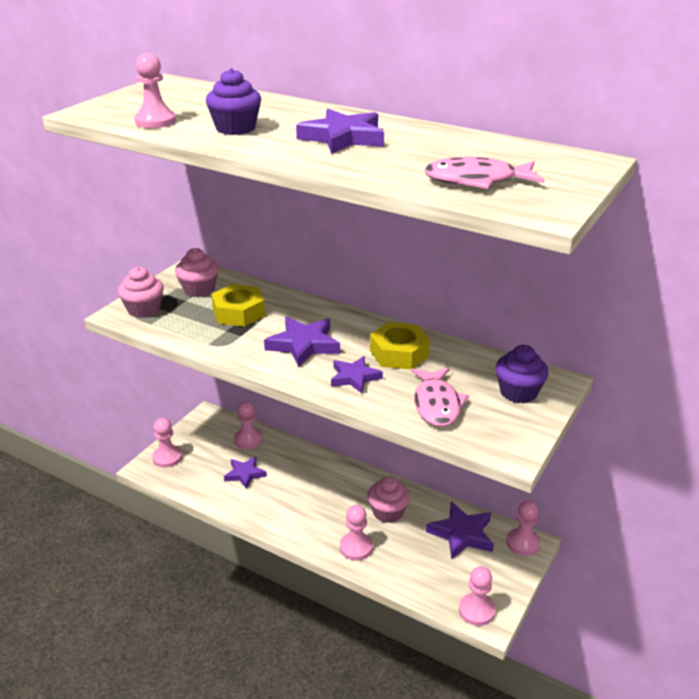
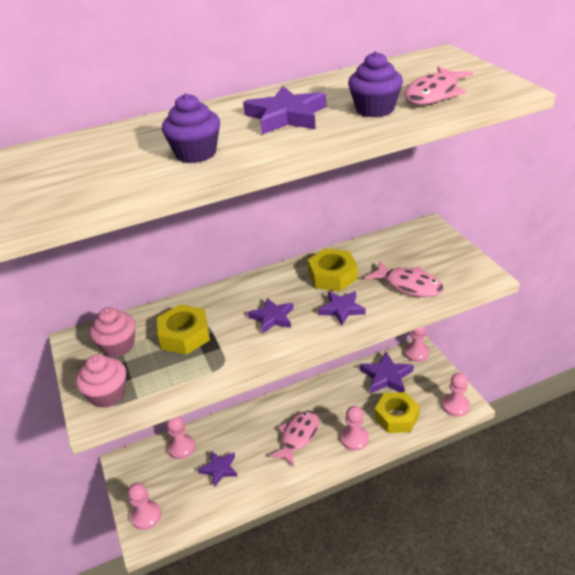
camera: 50 degrees left, 5 degrees up
pink pawn [134,53,176,128] -> none
purple star [264,317,340,367] -> purple star [248,298,294,334], size x0.67
pink cupcake [367,476,410,523] -> none
purple cupcake [496,345,549,403] -> purple cupcake moved to [348,51,403,117]
none -> pink fish [269,411,319,467]
none -> yellow nut [375,392,420,433]

